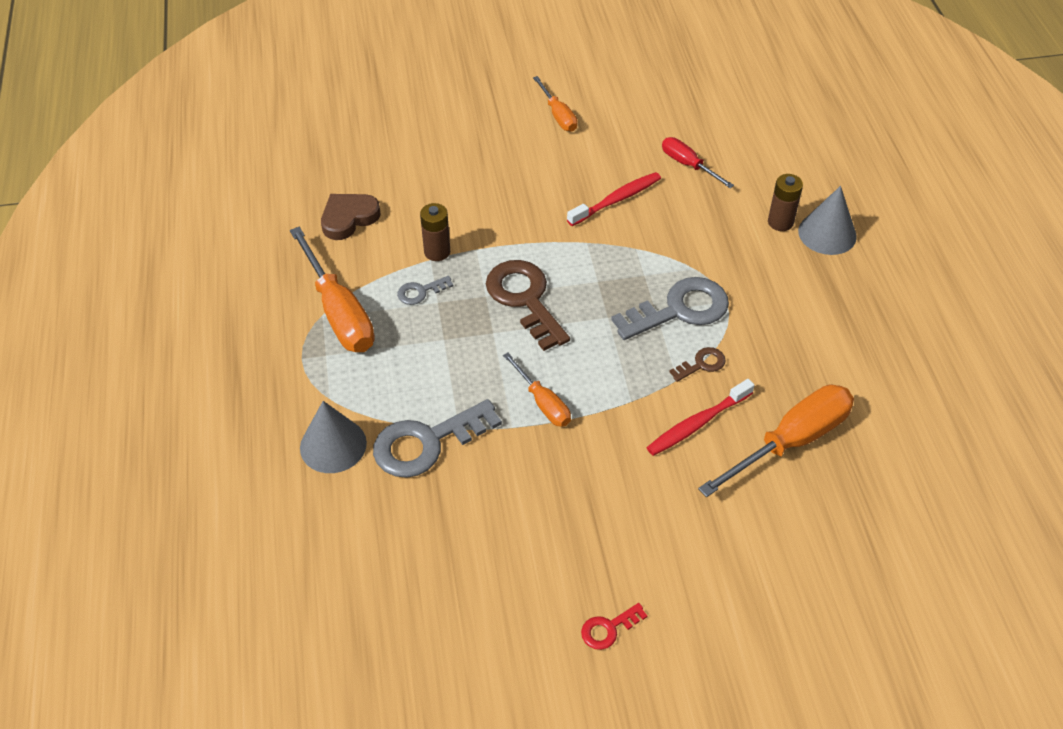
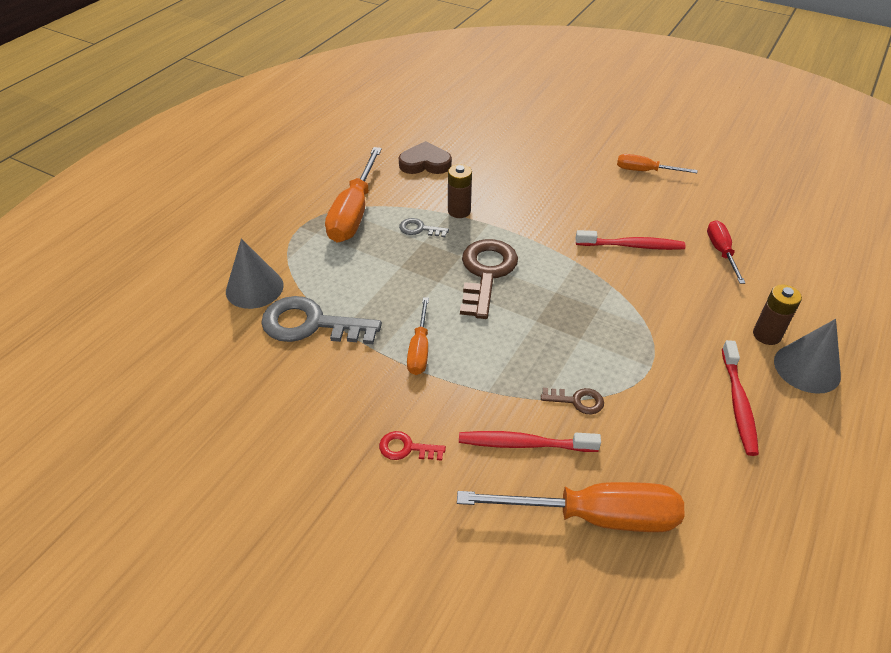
camera: 40 degrees right, 5 degrees down
orange screwdriver [533,76,578,132] -> orange screwdriver turned 90 degrees clockwise [617,154,697,173]
red key [581,603,647,650] -> red key moved to [379,431,446,461]
grey key [611,277,729,340] -> none
none -> red toothbrush [722,340,759,456]

